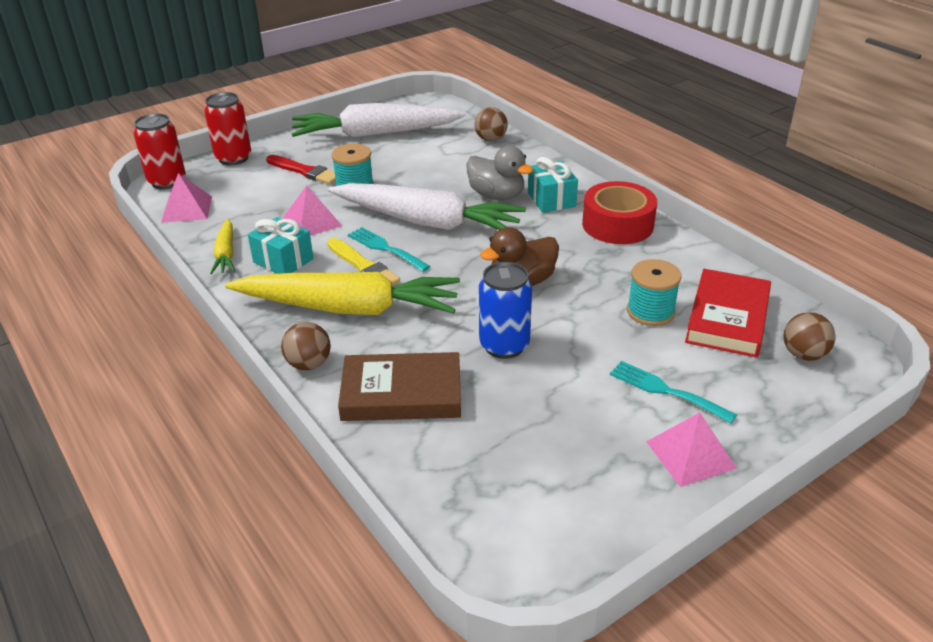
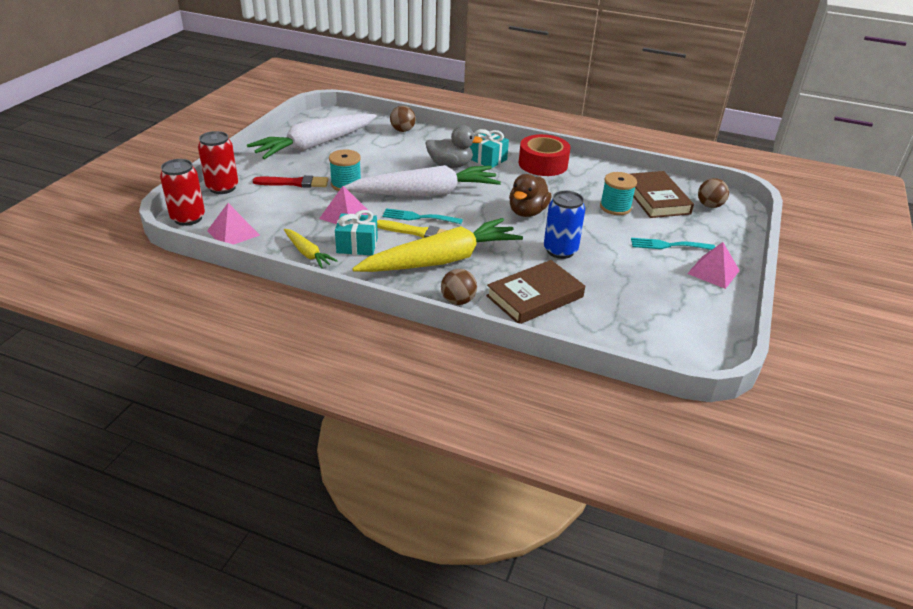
camera: 35 degrees left, 0 degrees up
red book [685,269,771,358] -> brown book [630,171,694,218]

